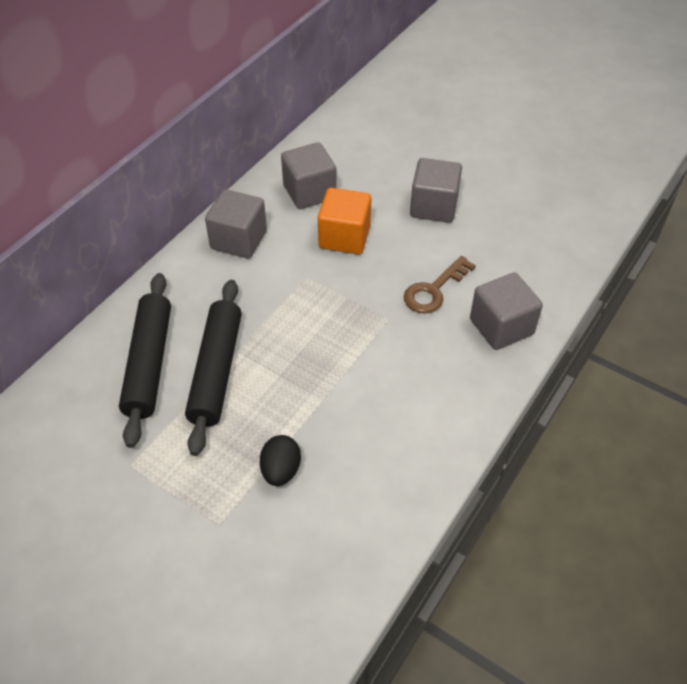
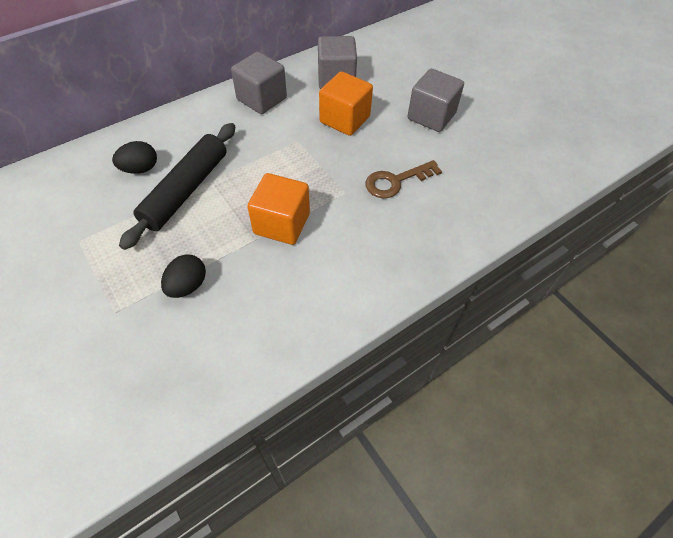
camera: 20 degrees right, 5 degrees up
black rolling pin [119,273,171,448] -> black egg [112,141,157,174]
grey cube [470,272,543,350] -> none
none -> orange cube [247,173,310,245]

